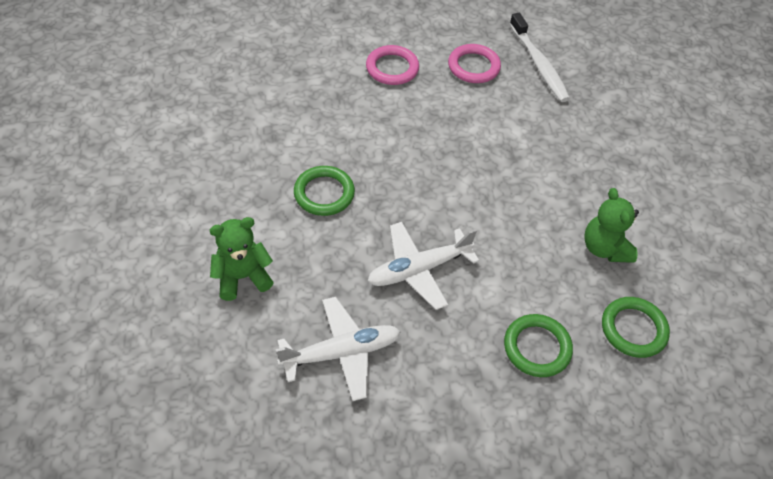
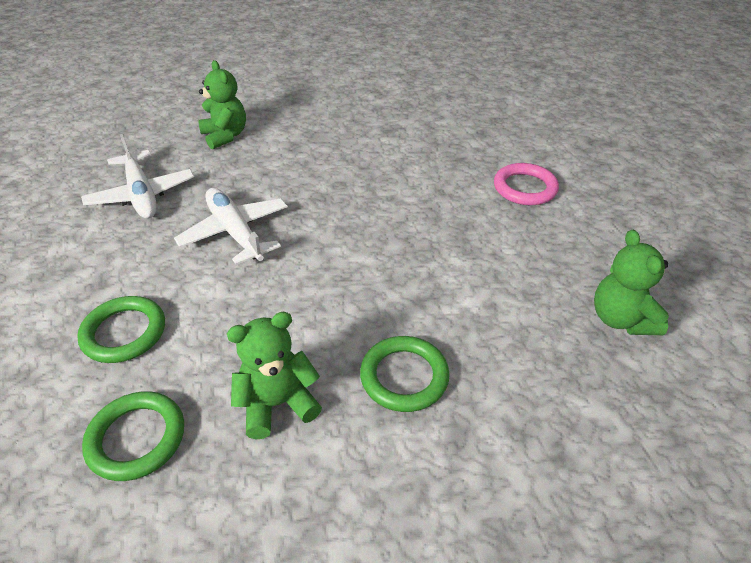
camera: 85 degrees right, 10 degrees down
green ring [294,166,355,216] -> green ring moved to [360,336,450,412]
pink ring [448,44,501,83] -> none
white toothbrush [510,13,570,102] -> green teddy bear [594,230,669,335]

